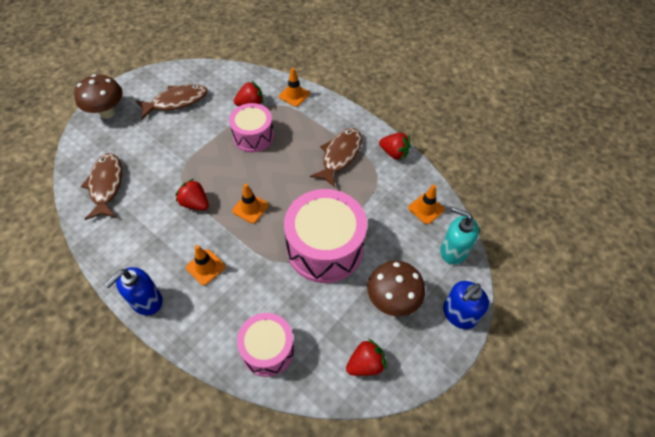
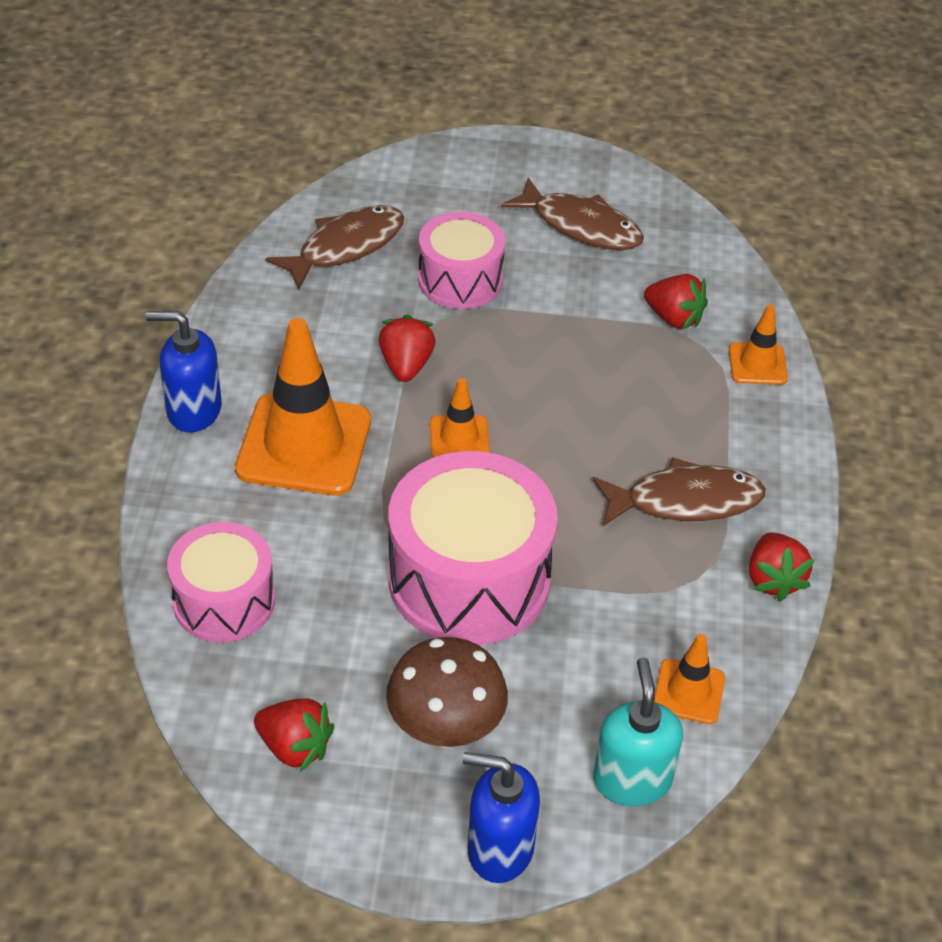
camera: 55 degrees right, 10 degrees down
brown mushroom [74,74,123,119] -> none
orange traffic cone [186,245,226,285] -> orange traffic cone [235,318,371,495], size x2.02
pink drum [229,103,274,152] -> pink drum moved to [418,212,505,309]

